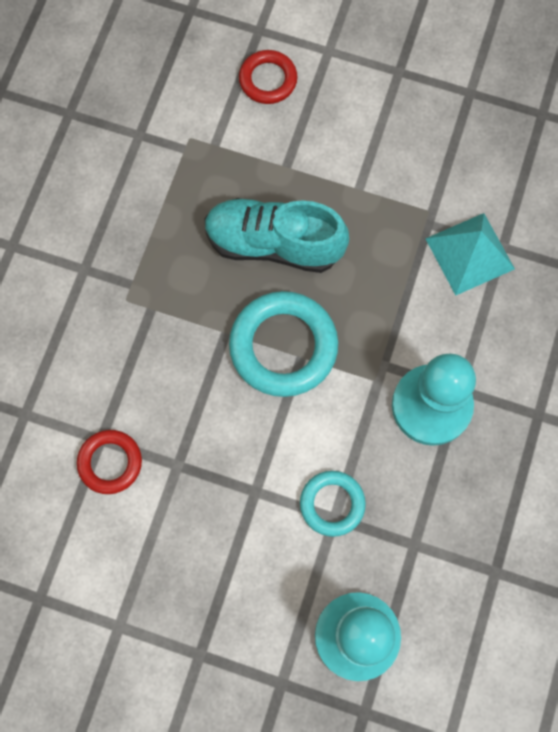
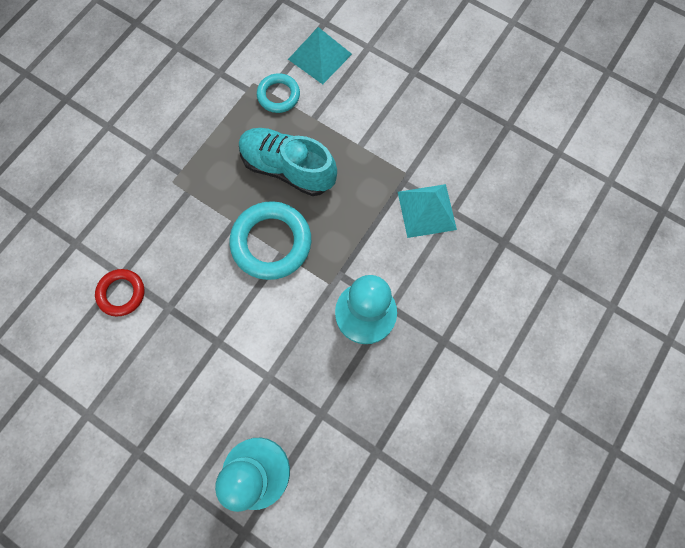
camera: 15 degrees right, 0 degrees up
red ring [239,50,297,104] -> turquoise pyramid [288,27,352,84]
turquoise ring [300,471,366,537] -> turquoise ring moved to [257,73,300,113]

